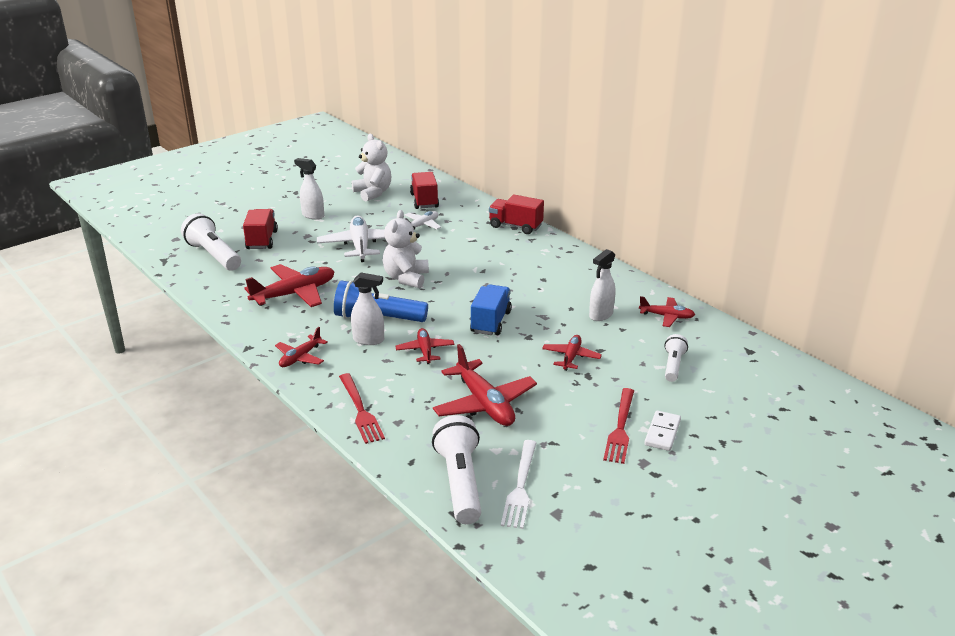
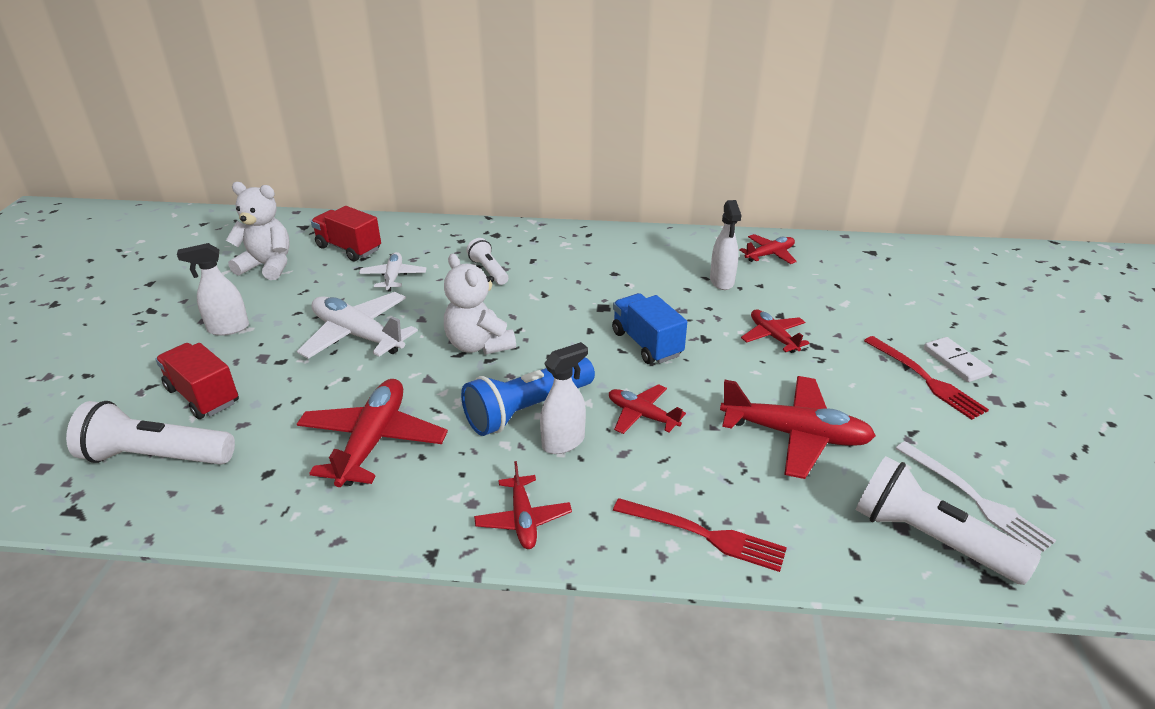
camera: 45 degrees left, 5 degrees up
red truck [489,194,544,234] -> none
white flashlight [664,334,688,382] -> white flashlight moved to [466,238,508,285]

